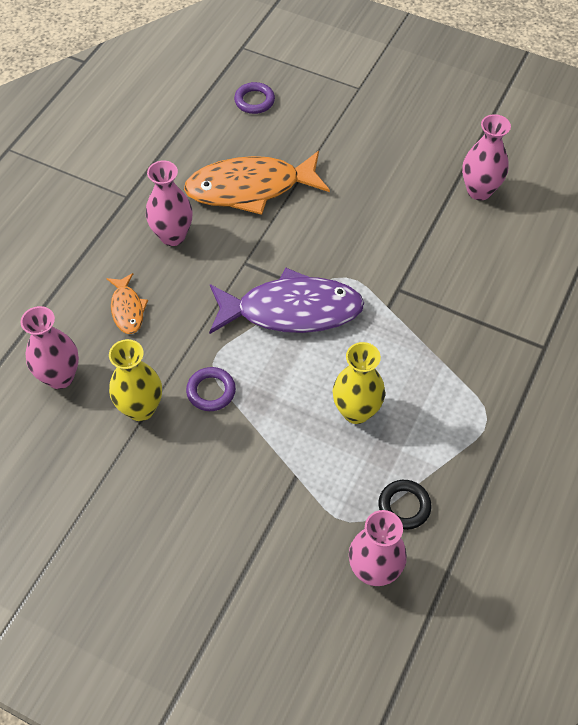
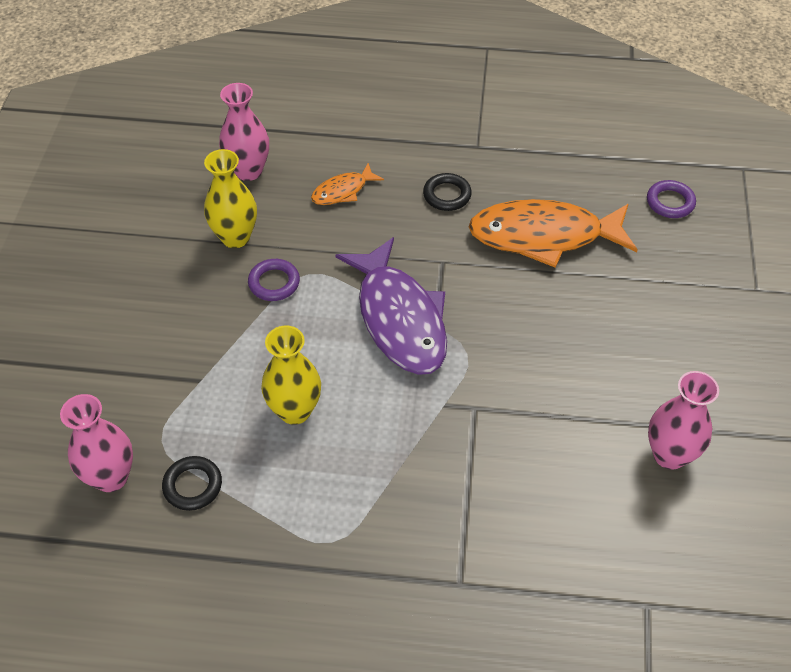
camera: 70 degrees right, 5 degrees down
pink vase [146,160,193,246] -> black ring [423,173,472,211]
orange fish [184,151,330,215] -> orange fish turned 60 degrees counterclockwise [469,199,638,268]

